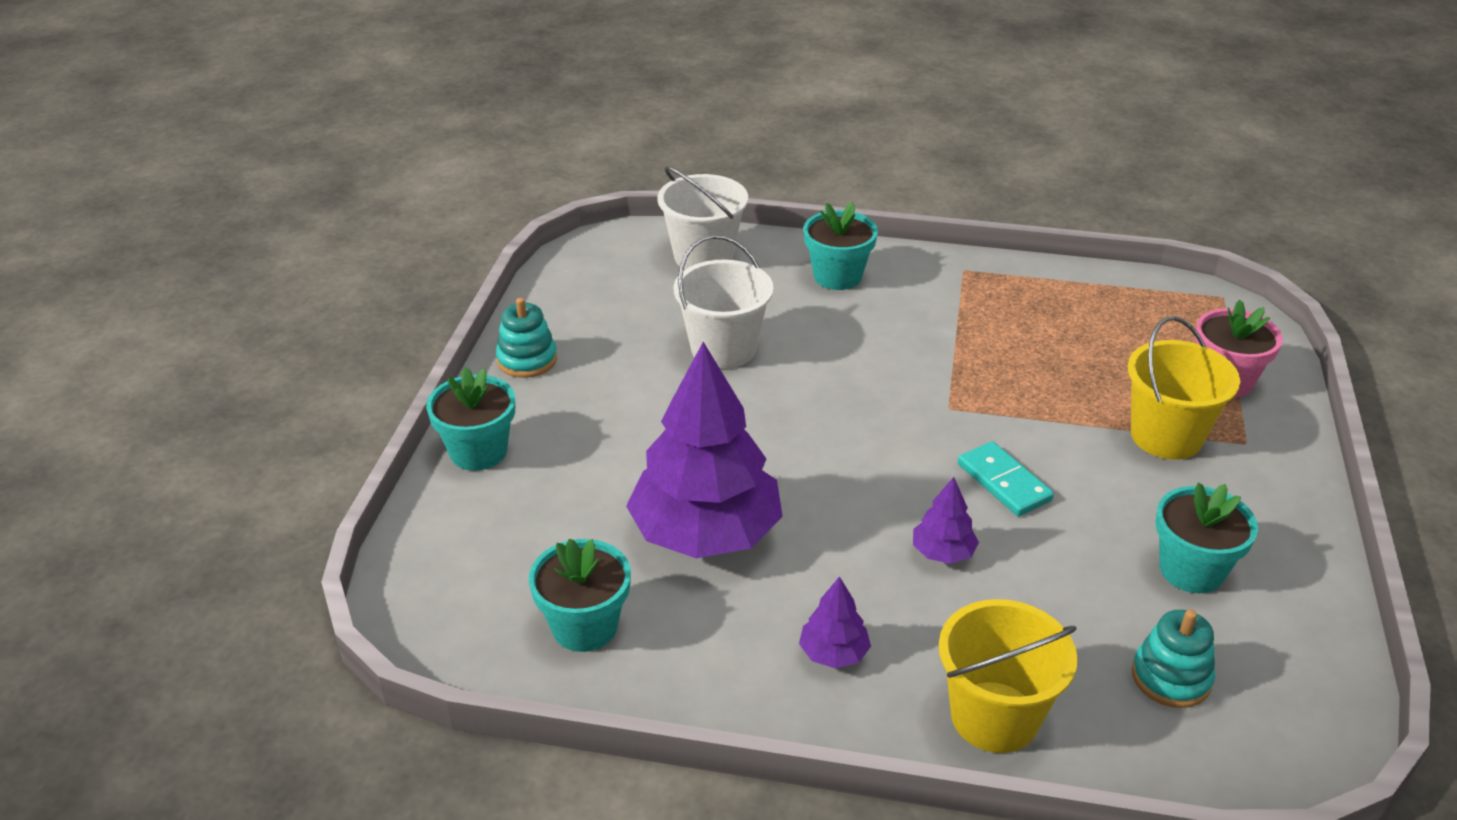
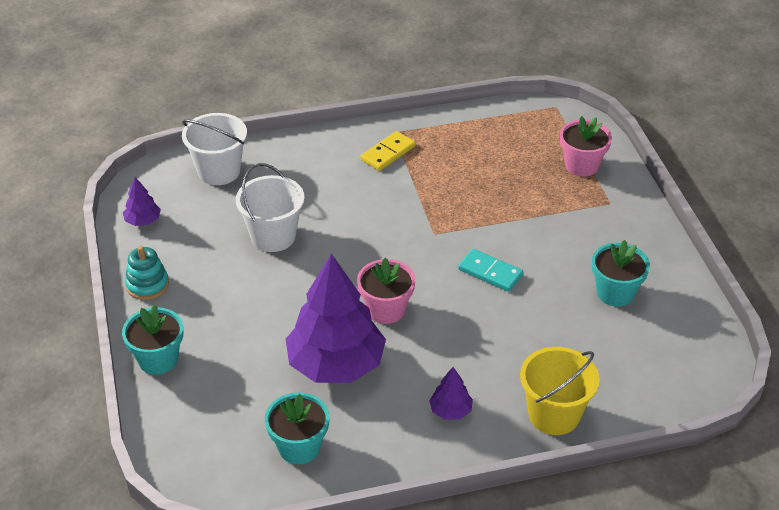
camera: 25 degrees left, 5 degrees up
turquoise flower pot [803,202,878,290] -> none
purple tree [913,477,979,564] -> purple tree moved to [123,177,161,226]
yellow bucket [1127,316,1240,460] -> none
turquoise stacking toy [1132,610,1215,708] -> none
none -> pink flower pot [357,258,415,324]
none -> yellow domino [361,131,415,171]

